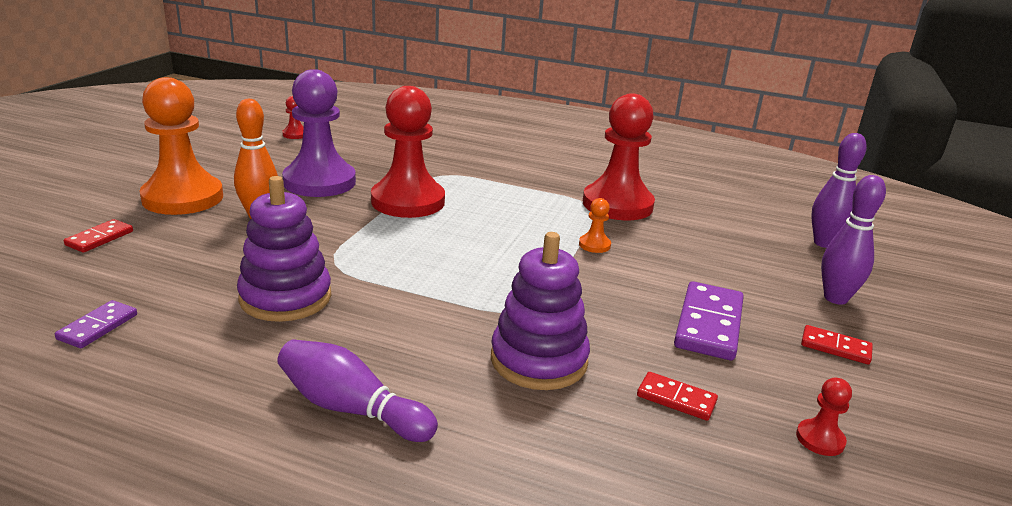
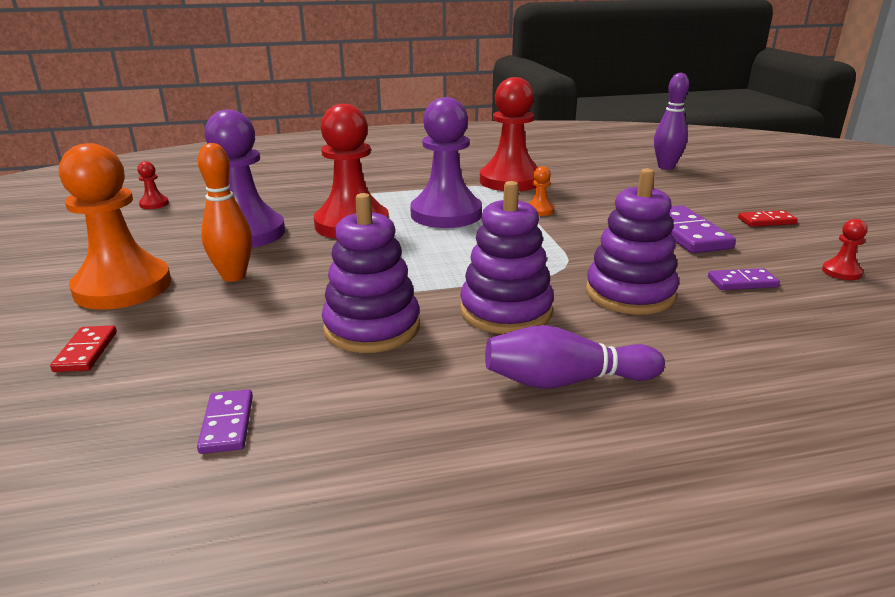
camera: 30 degrees left, 0 degrees up
red domino [637,372,718,421] -> purple domino [708,268,780,290]
purple bowling pin [821,175,886,305] -> none
none -> purple pawn [410,97,482,228]
none -> purple stacking toy [460,181,554,334]

